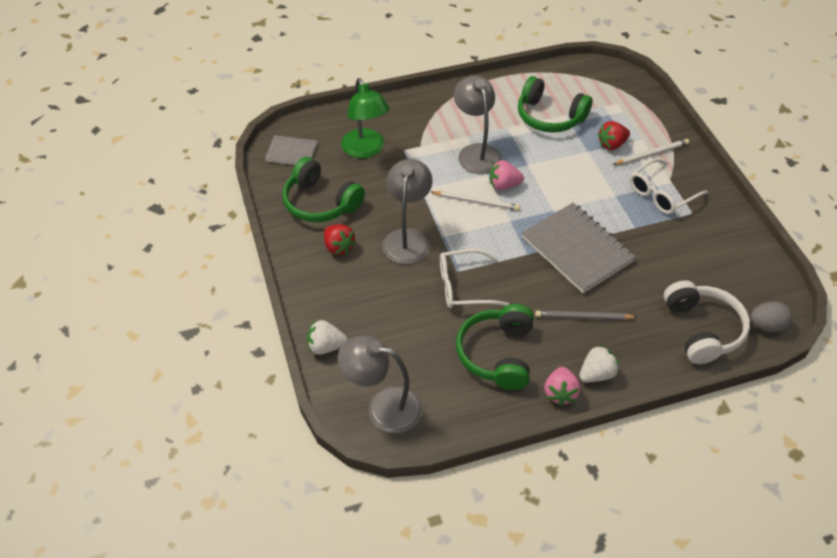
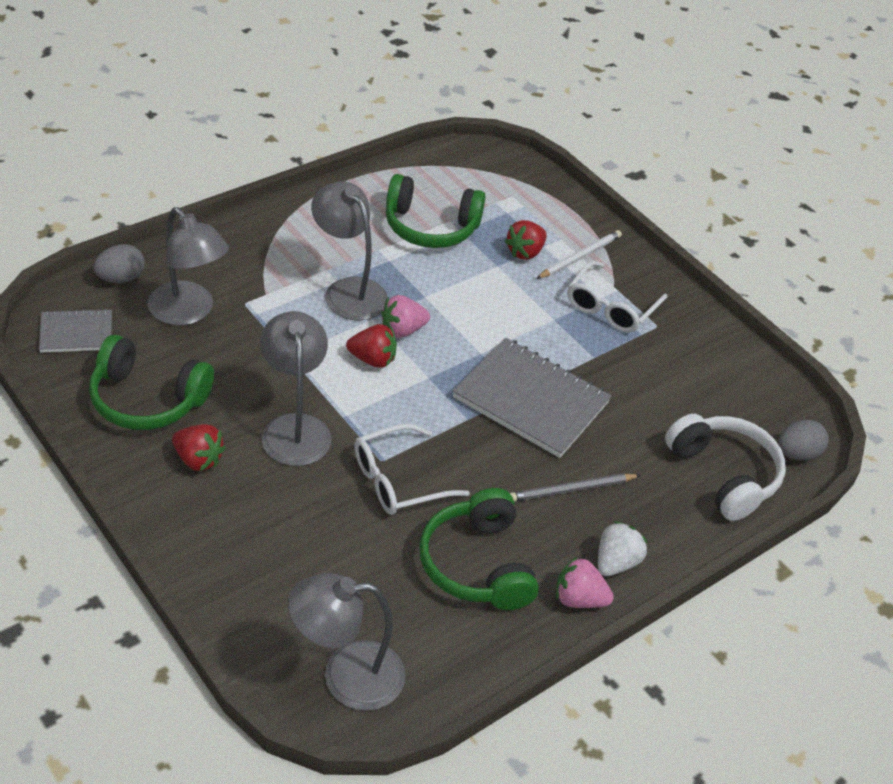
camera: 25 degrees left, 5 degrees down
white strawberry [307,320,348,355] -> none
green lamp [341,78,390,158] -> grey lamp [148,207,229,325]
white pencil [430,191,520,211] -> red strawberry [346,324,397,368]
pink strawberry [544,367,581,406] -> pink strawberry turned 120 degrees clockwise [556,556,614,608]
none -> grey egg [93,244,145,283]

